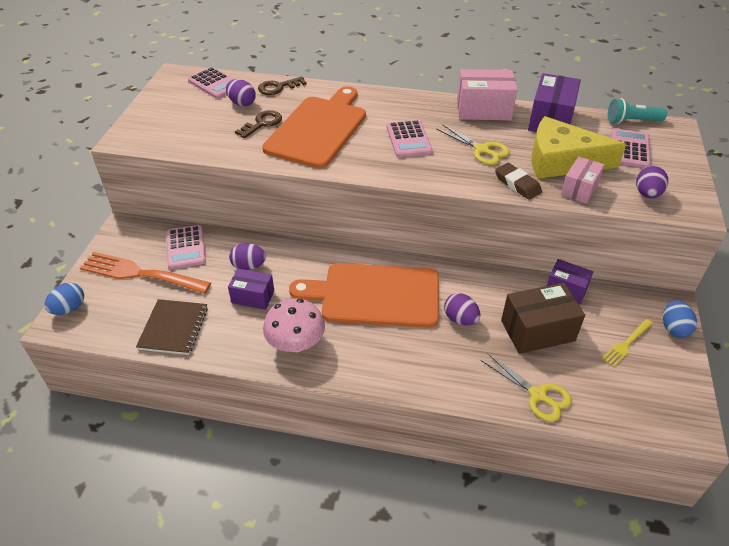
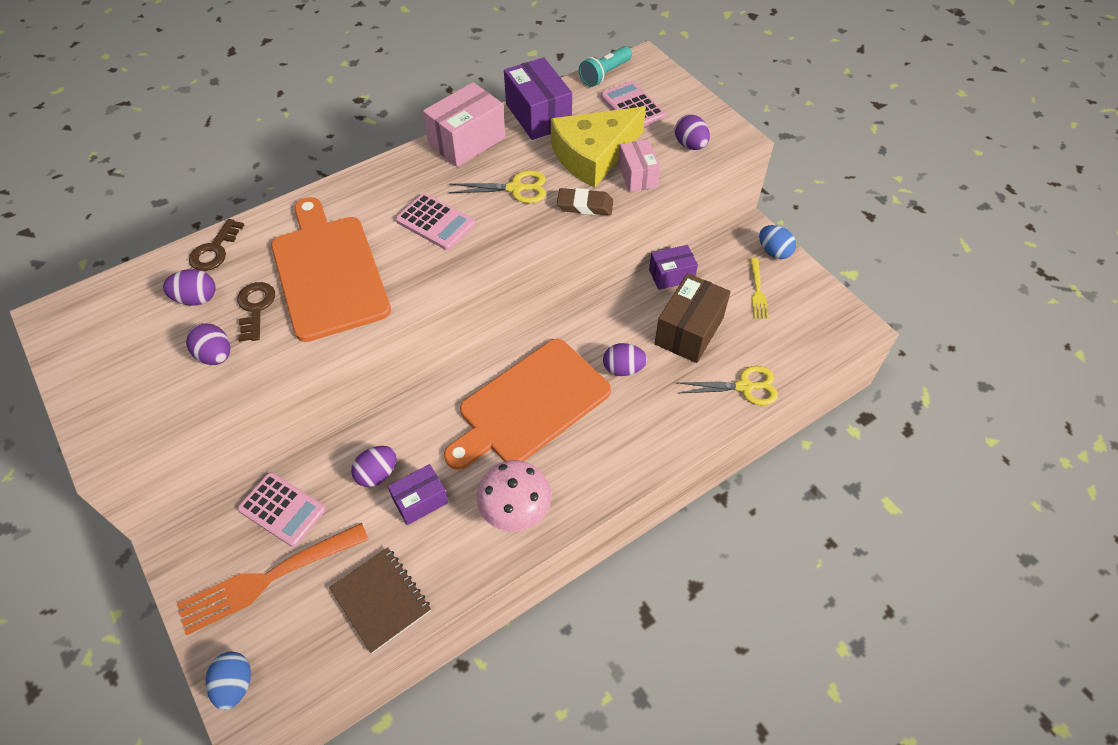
camera: 45 degrees left, 10 degrees up
pink calculator [188,67,234,99] -> none
none -> purple egg [186,323,230,365]

